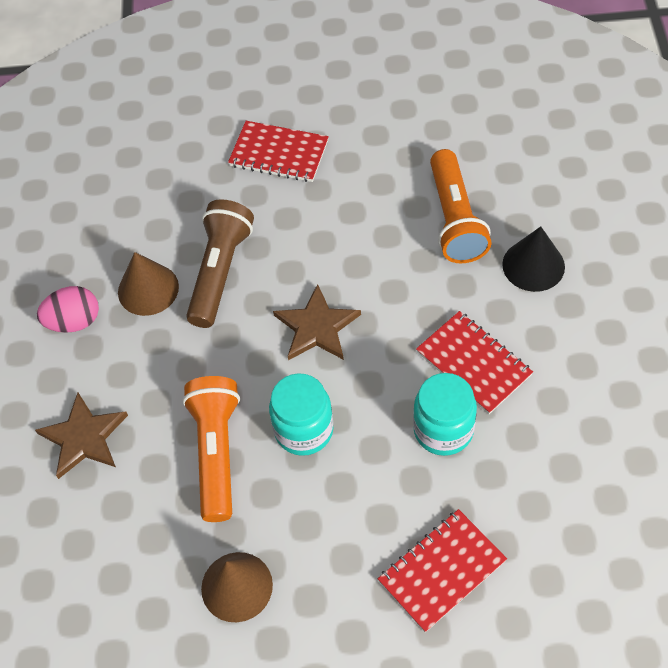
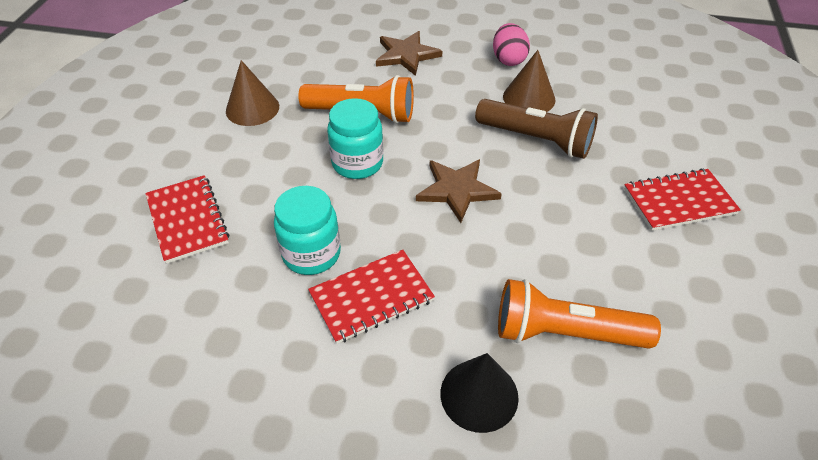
camera: 100 degrees right, 10 degrees down
red notebook [228,121,329,182] -> red notebook turned 45 degrees clockwise [624,168,741,231]

